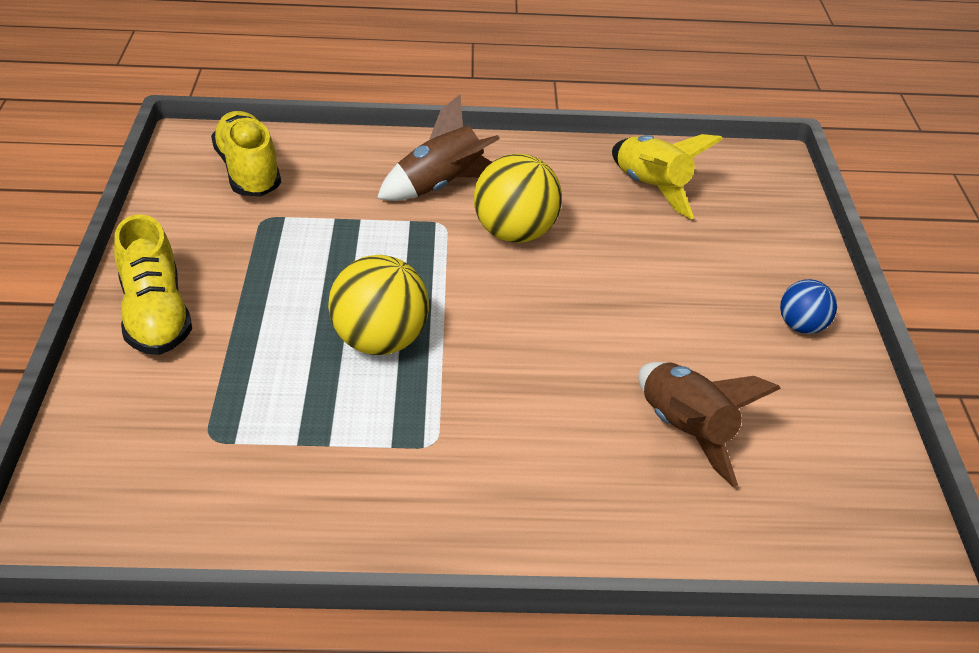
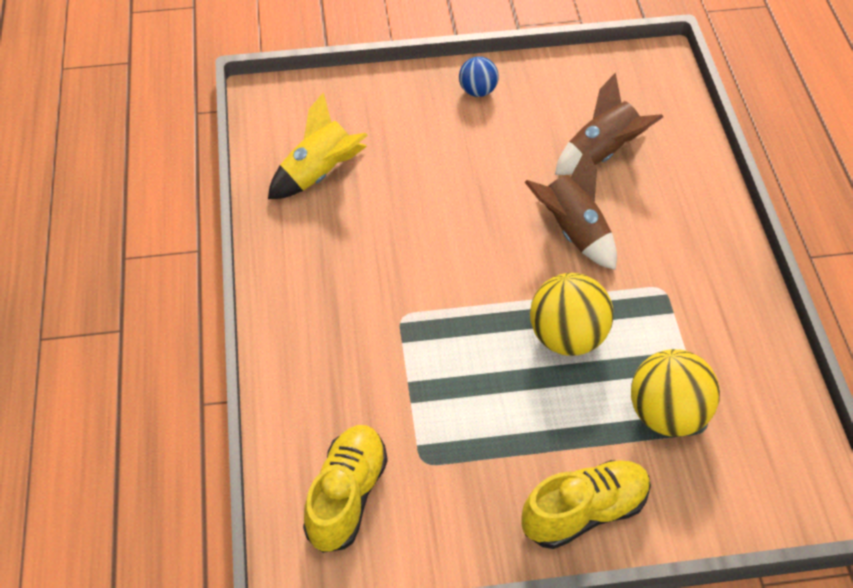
camera: 95 degrees left, 10 degrees up
yellow shoe [211,111,281,196] -> yellow shoe turned 135 degrees clockwise [303,425,388,553]
brown rocket [377,95,500,201] -> brown rocket moved to [525,149,617,270]
yellow ball [474,153,562,243] -> yellow ball moved to [631,349,720,437]

